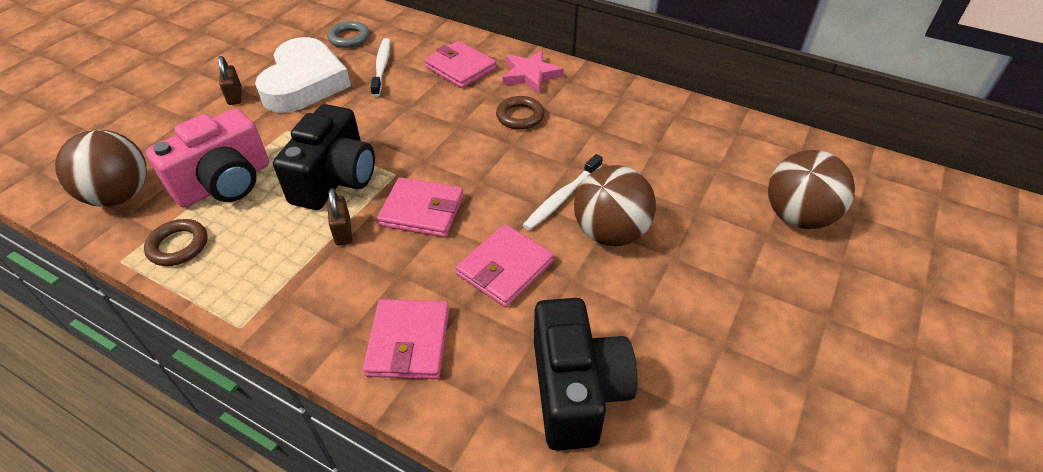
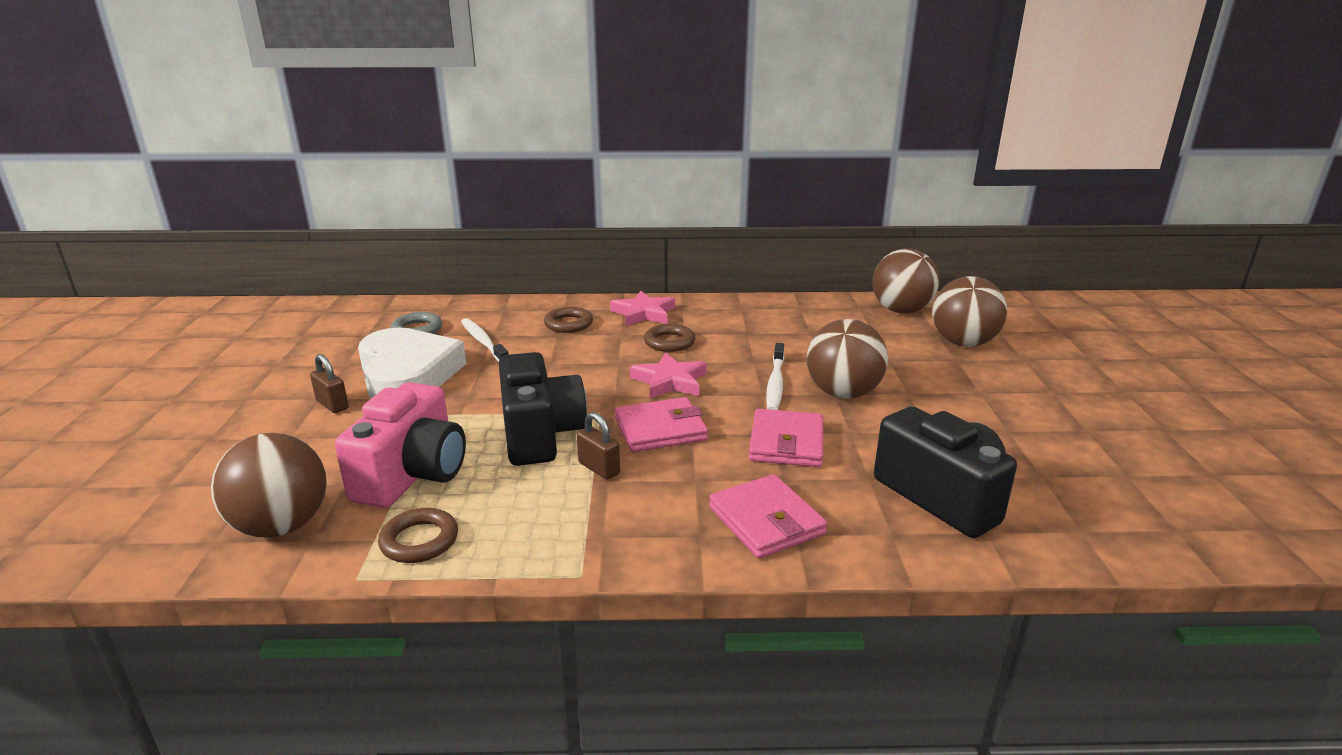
camera: 30 degrees left, 20 degrees down
pink wallet [424,41,496,88] -> brown ring [544,307,593,333]
none -> pink star [630,352,707,399]
none -> brown ball [872,249,939,314]

